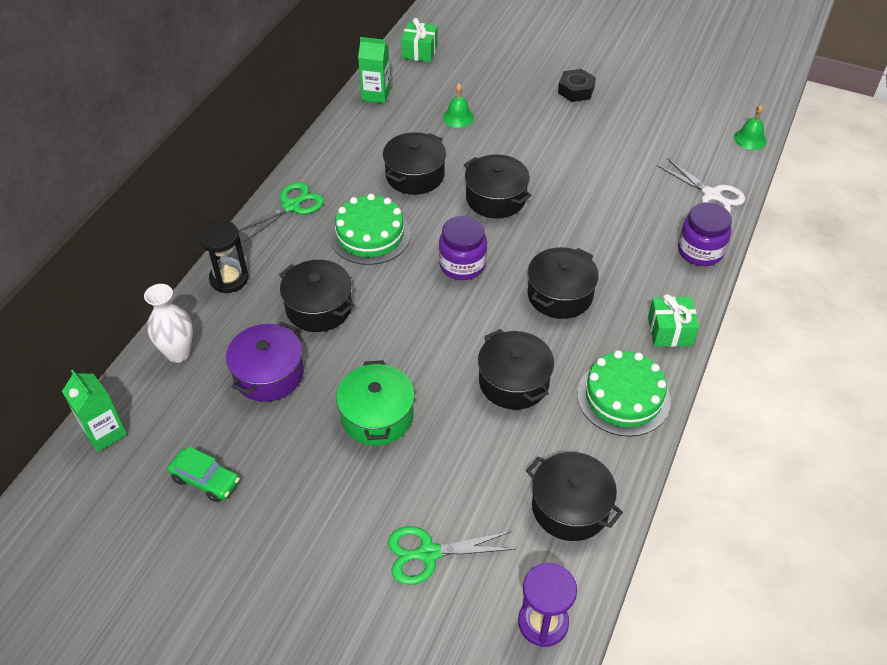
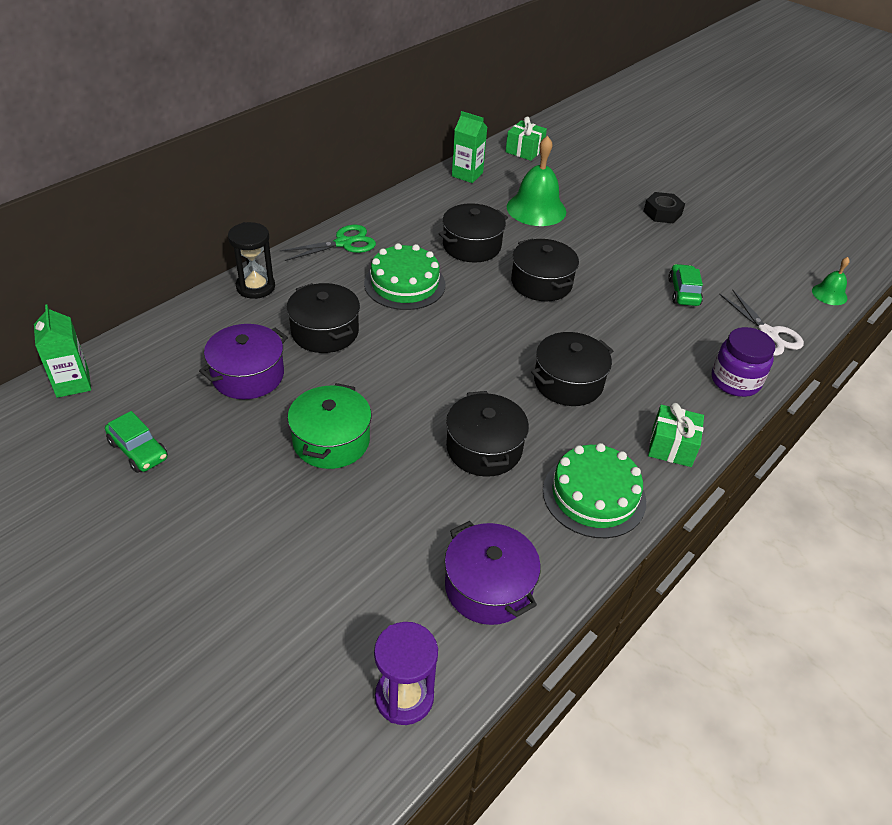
camera: 15 degrees right, 5 degrees down
white vase [144,284,193,363] -> none
green scissors [388,526,516,585] -> none
purple jar [439,216,487,280] -> none
green bell [443,83,474,128] -> green bell [507,136,566,226], size x1.91
black pot [526,452,623,541] -> purple pot [444,521,541,625]
none -> green car [668,264,703,306]

